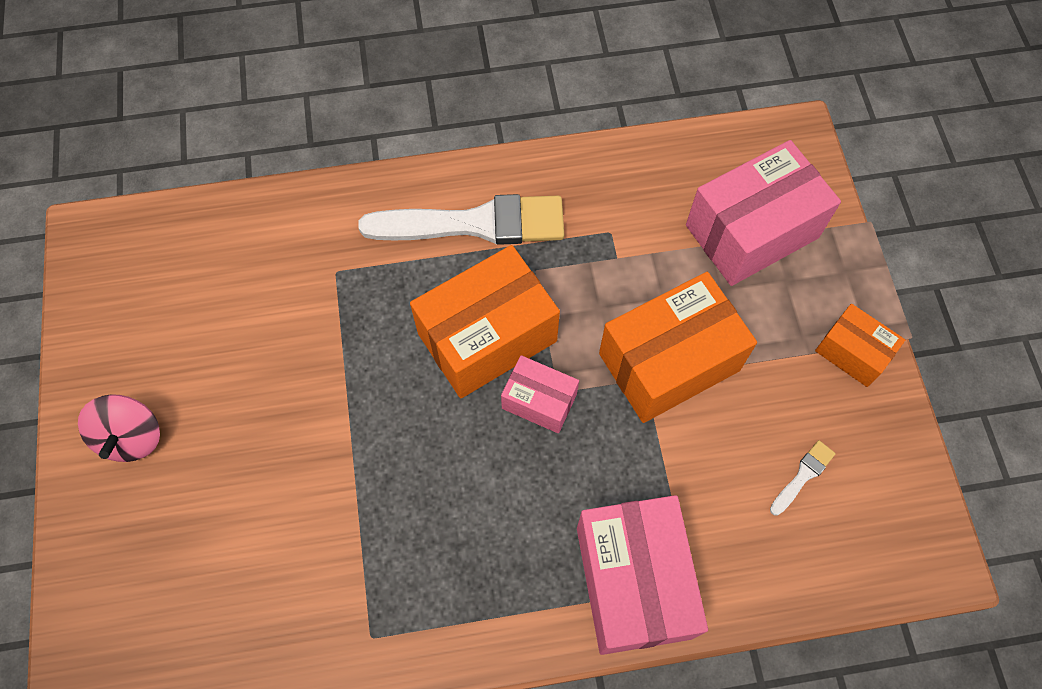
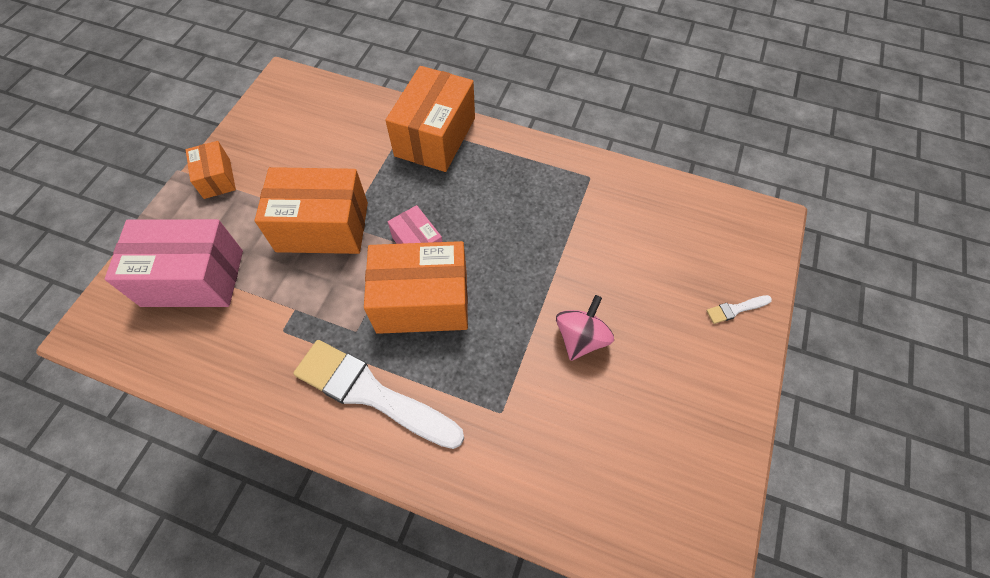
camera: 150 degrees left, 5 degrees down
pink spinning top [78,394,160,462] -> pink spinning top moved to [556,295,614,361]
pink box [577,495,708,655] -> orange box [385,66,475,172]
white brush [770,440,836,516] -> white brush moved to [706,295,772,324]

